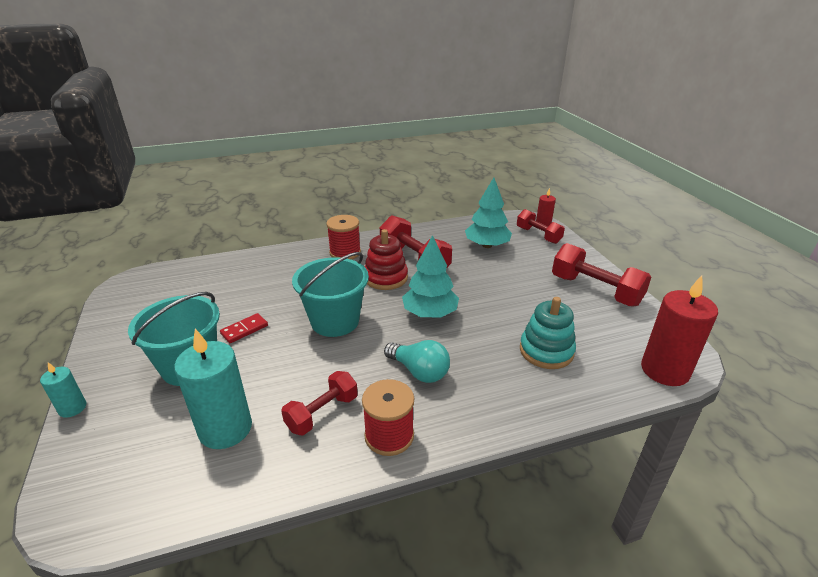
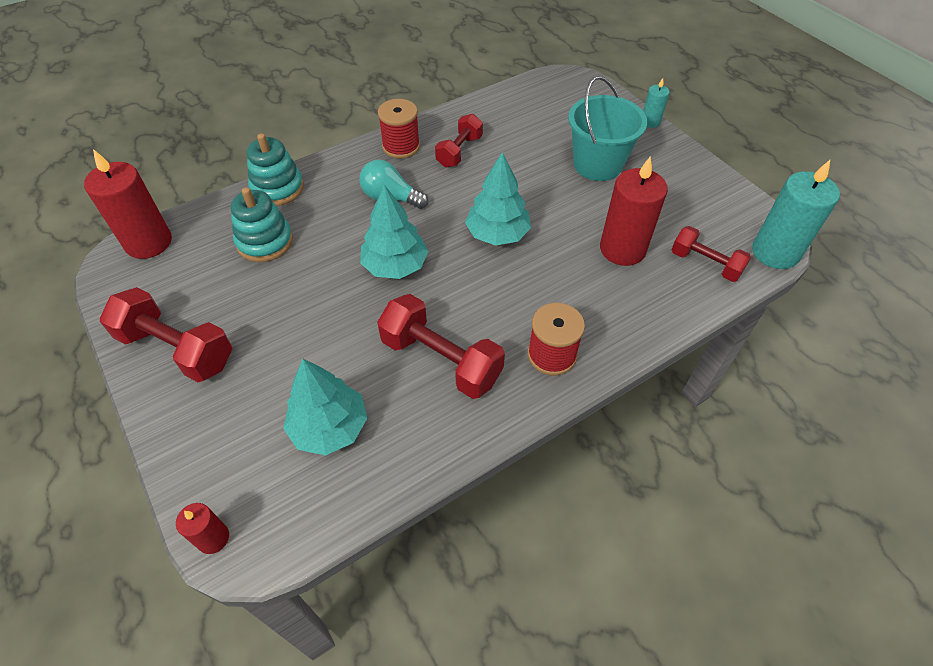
camera: 165 degrees right, 20 degrees up
turquoise candle [174,329,252,449] -> turquoise candle moved to [752,160,840,269]
red domino [220,313,268,343] -> none
turquoise bucket [292,252,369,337] -> turquoise tree [465,152,531,246]
red stacking toy [365,229,408,290] -> none
red dumbbell [517,209,565,244] -> red dumbbell moved to [671,226,751,282]
none -> turquoise stacking toy [247,133,304,206]
none -> red candle [600,156,668,266]

